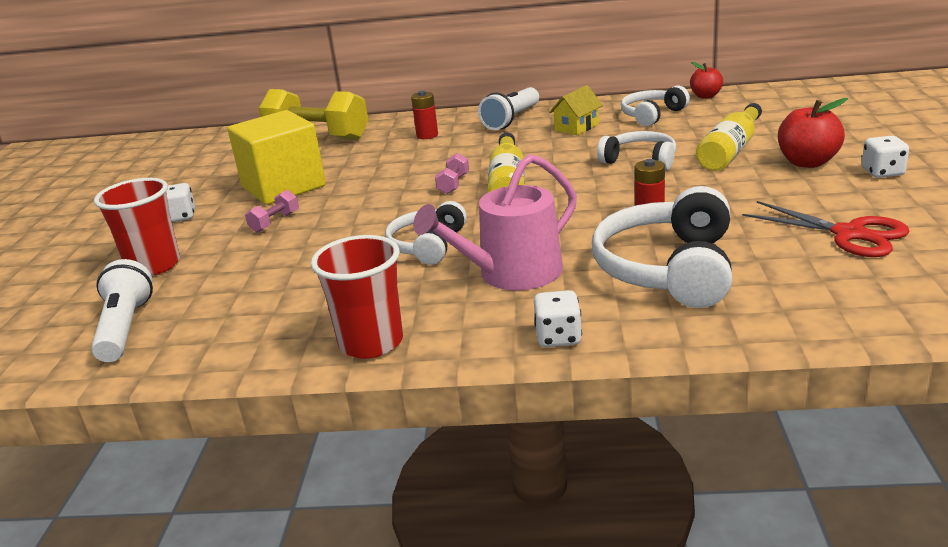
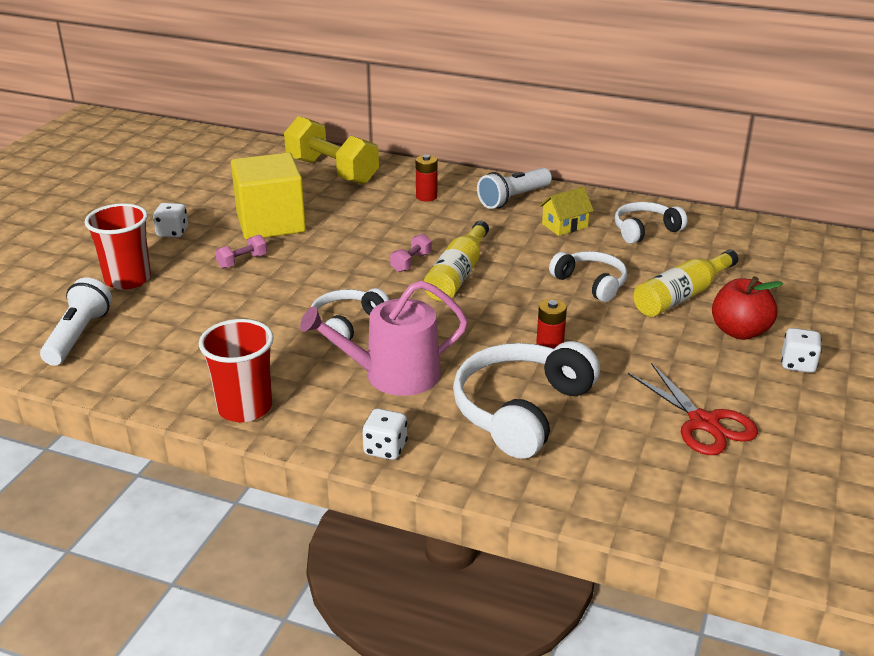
camera: 15 degrees right, 5 degrees up
red apple [690,62,723,99] -> none

